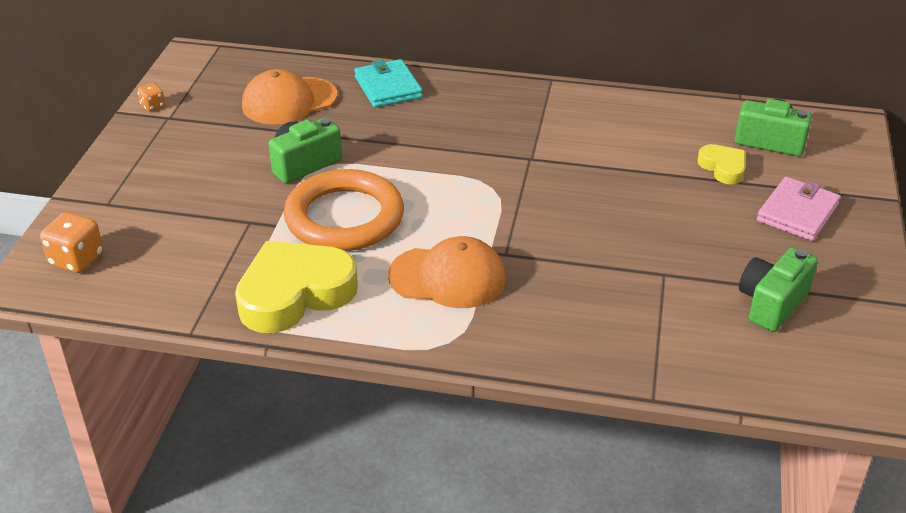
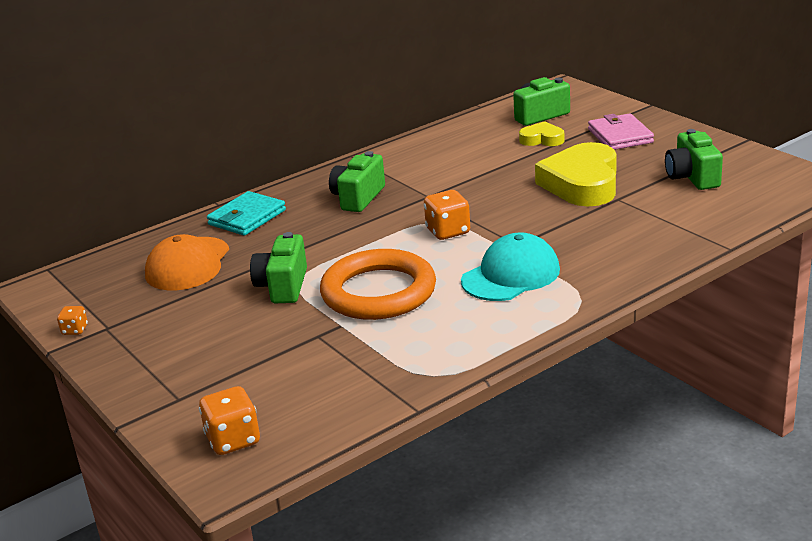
camera: 45 degrees left, 10 degrees down
yellow heart [235,241,358,333] -> yellow heart moved to [535,142,617,206]
turquoise wallet [354,59,423,108] -> turquoise wallet turned 75 degrees counterclockwise [207,191,286,236]
orange cap [388,236,506,308] -> turquoise cap [461,232,560,301]
none -> green camera [329,151,385,212]
none -> orange dice [424,190,470,240]

